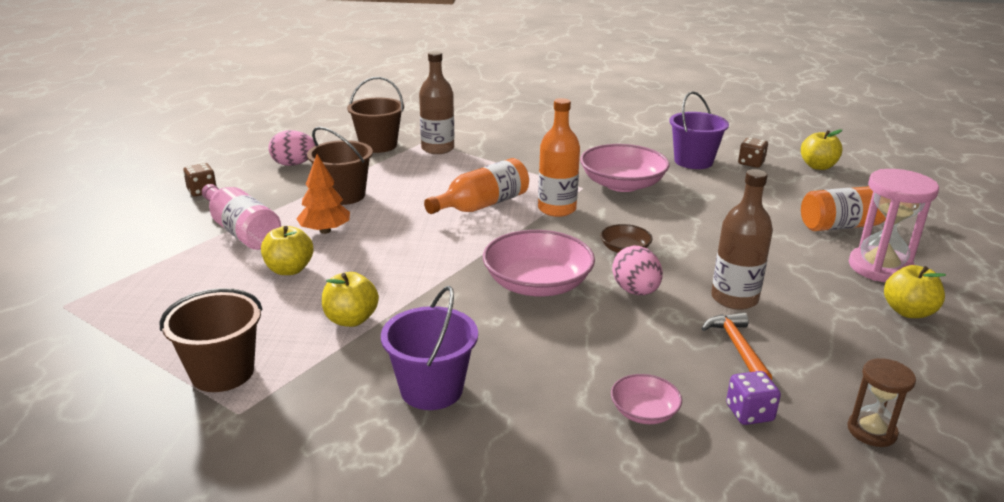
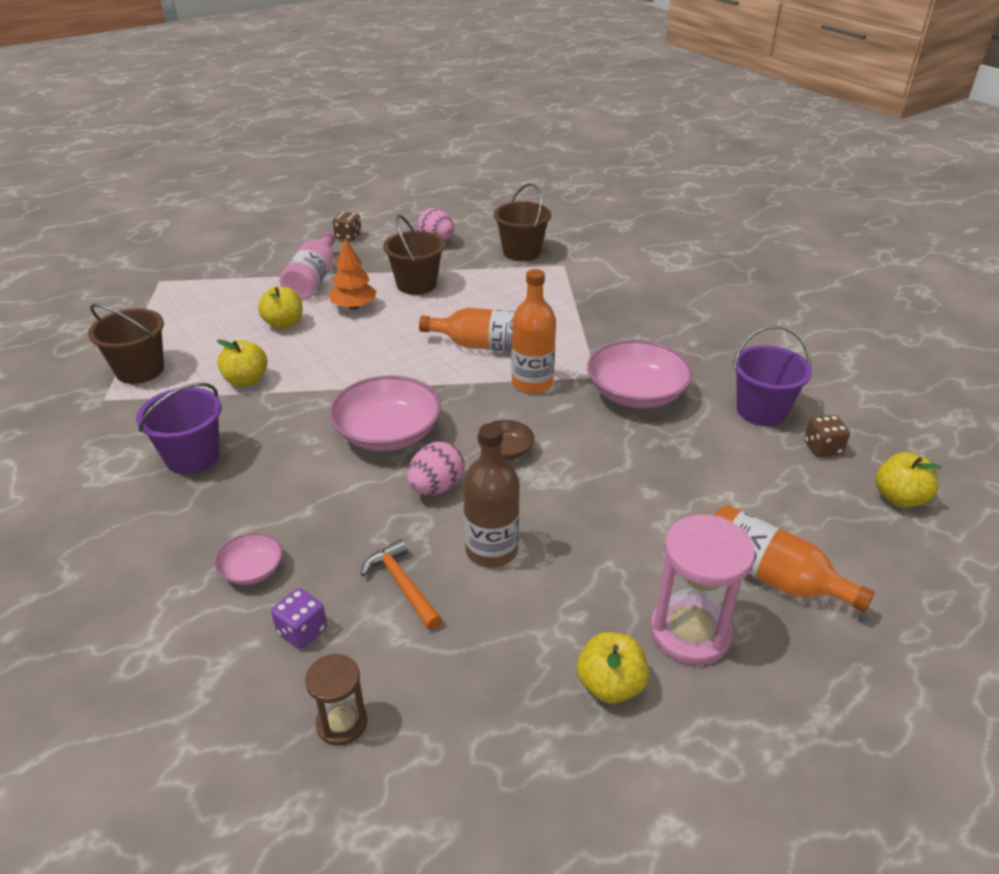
camera: 50 degrees right, 10 degrees up
brown bottle [419,51,454,154] -> none
orange hammer [701,312,772,380] -> orange hammer turned 75 degrees counterclockwise [361,539,442,630]

